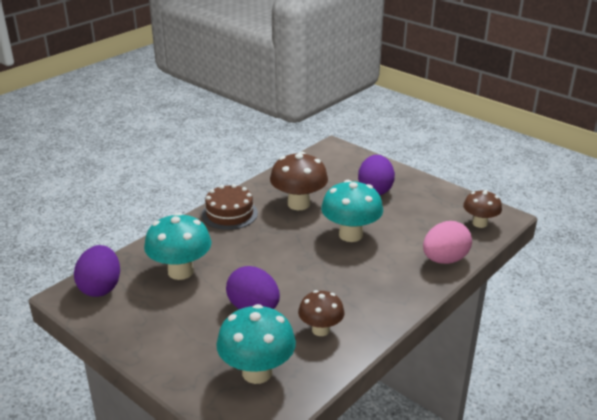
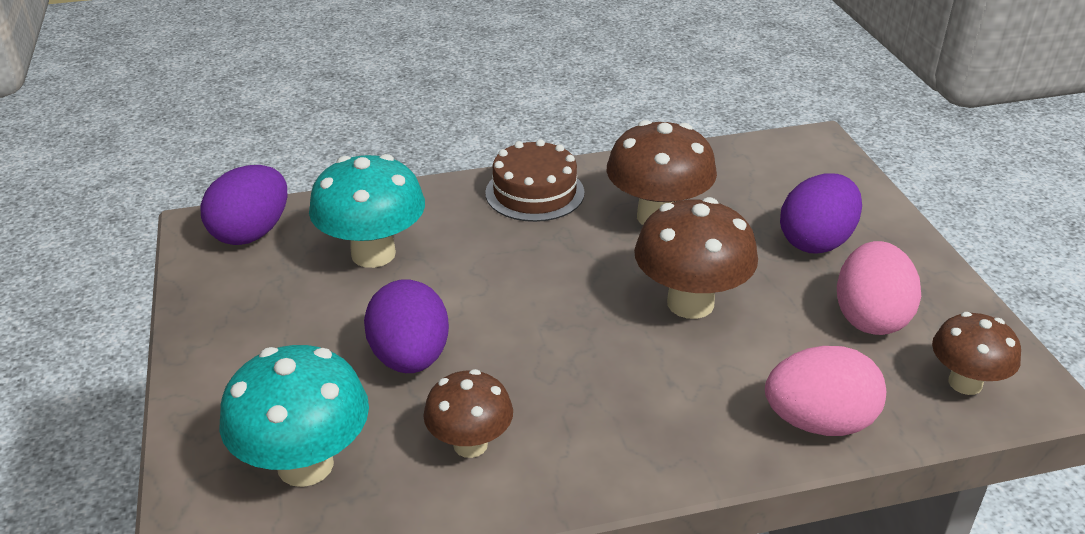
camera: 35 degrees right, 5 degrees up
turquoise mushroom [321,180,383,242] -> brown mushroom [634,197,758,319]
none -> pink egg [837,241,921,335]

